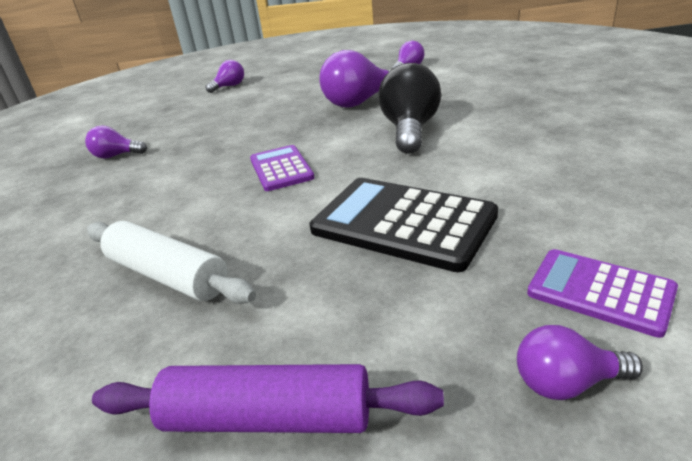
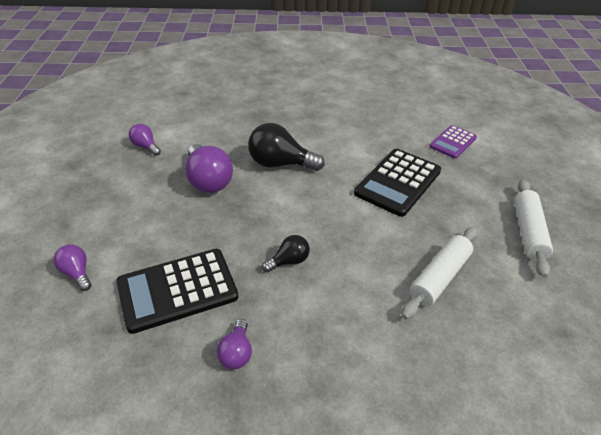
camera: 90 degrees left, 10 degrees up
purple rolling pin [92,364,444,433] -> white rolling pin [515,179,553,278]
purple calculator [250,145,315,191] -> none
purple light bulb [517,325,643,400] -> none
none -> black calculator [116,249,238,334]
none -> black light bulb [262,235,310,272]

